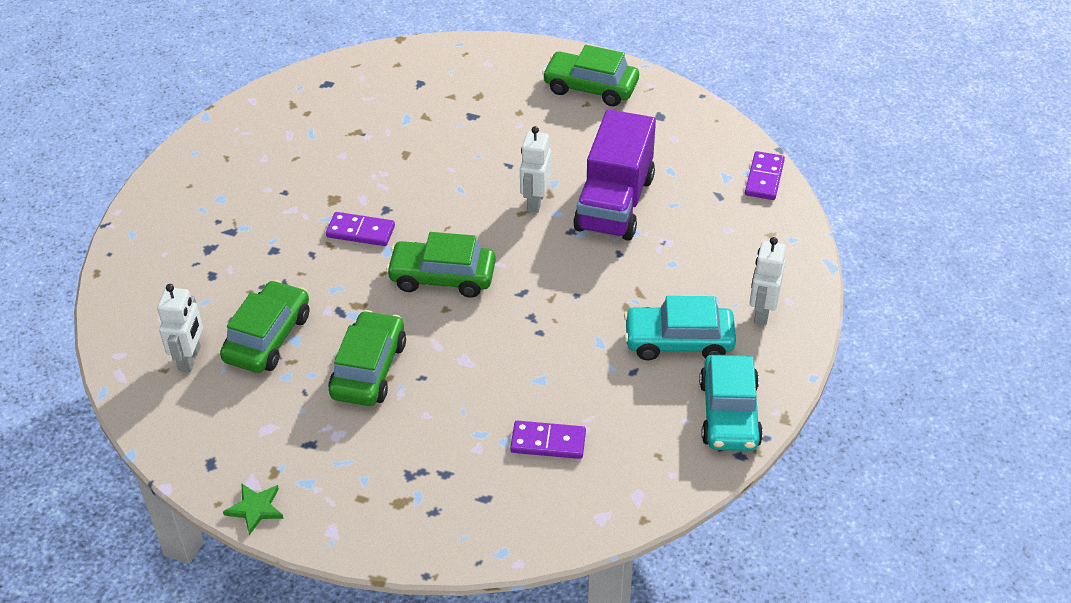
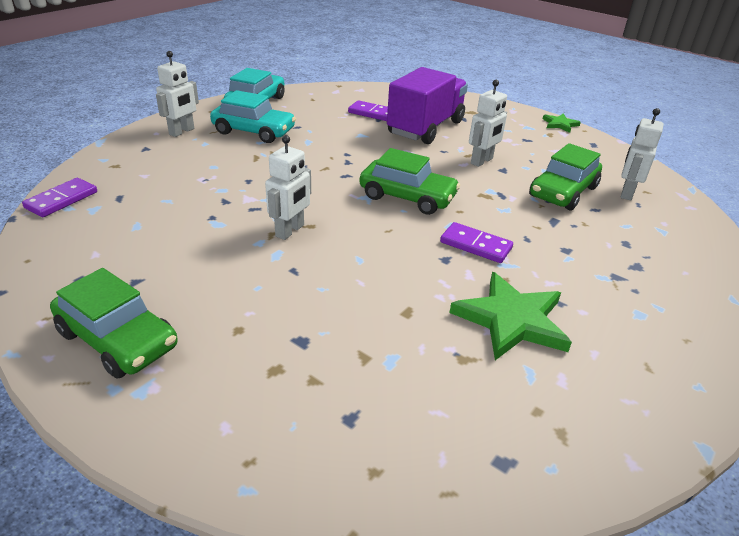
camera: 165 degrees left, 10 degrees down
green car [328,310,406,406] -> white robot [469,80,507,167]
purple truck [573,109,656,241] -> purple truck moved to [387,67,468,144]
none -> green star [449,272,572,360]

